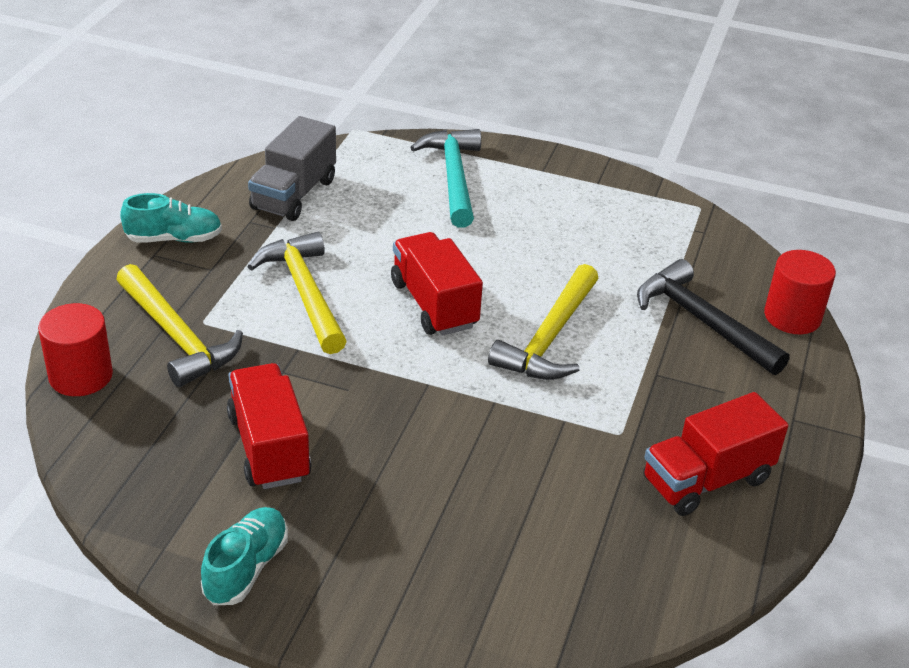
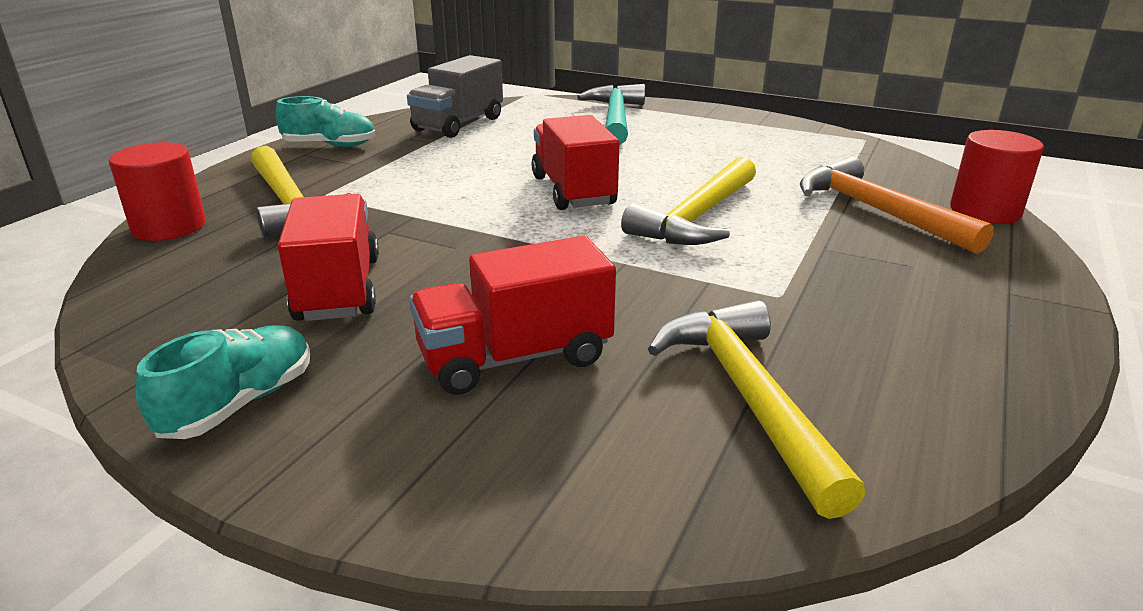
camera: 10 degrees right, 10 degrees down
yellow hammer [247,232,347,354] -> yellow hammer moved to [648,300,865,519]
black hammer [637,259,789,375] -> orange hammer [800,157,994,254]
red truck [643,392,788,516] -> red truck moved to [409,236,616,395]

